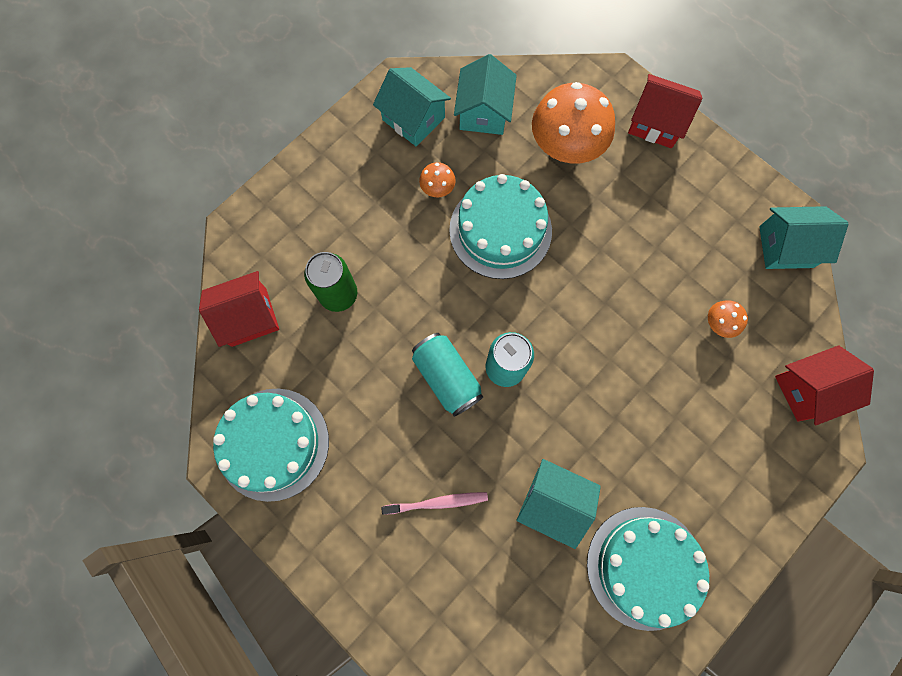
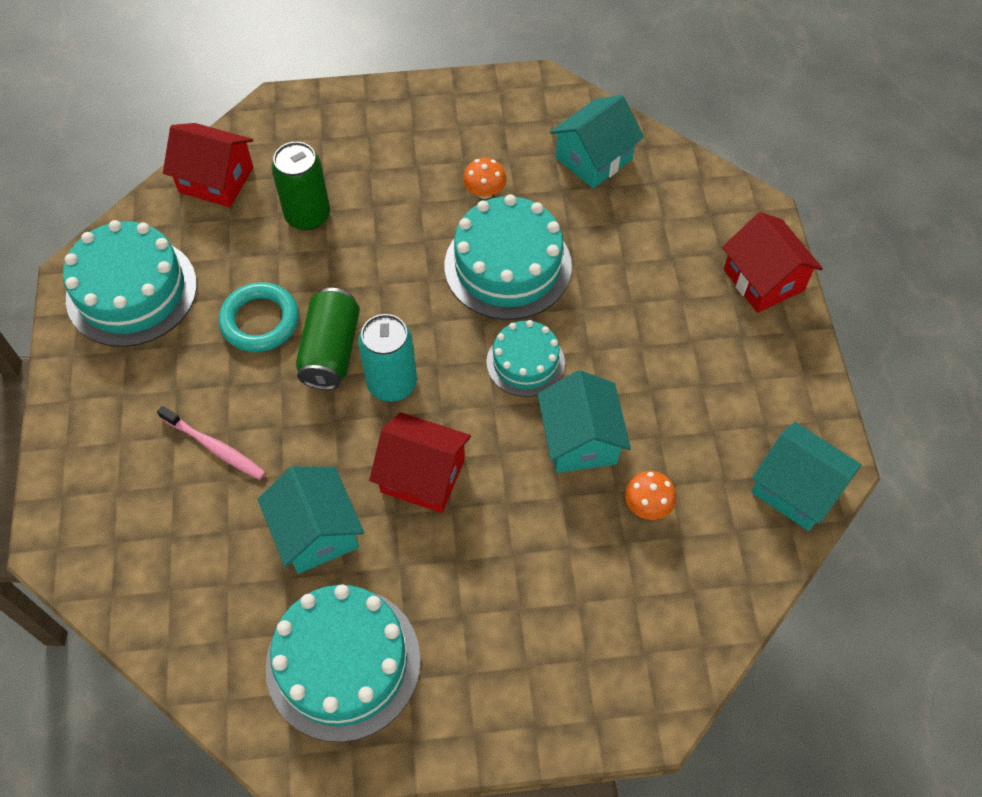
camera: 40 degrees right, 15 degrees down
turquoise house [373,67,451,146] -> turquoise house moved to [537,370,631,473]
turquoise can [412,333,484,417] -> green can [296,288,360,390]
orange mushroom [532,82,615,163] -> none
red house [775,345,874,425] -> red house moved to [369,412,471,513]
none -> turquoise ring [219,282,299,352]
none -> turquoise cake [486,320,565,397]

